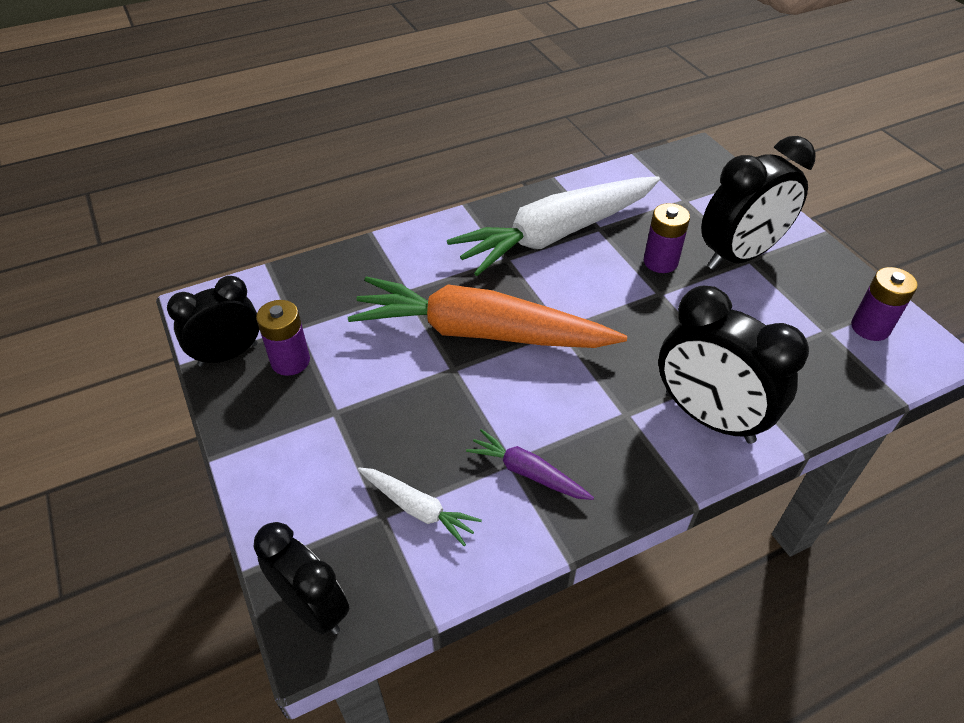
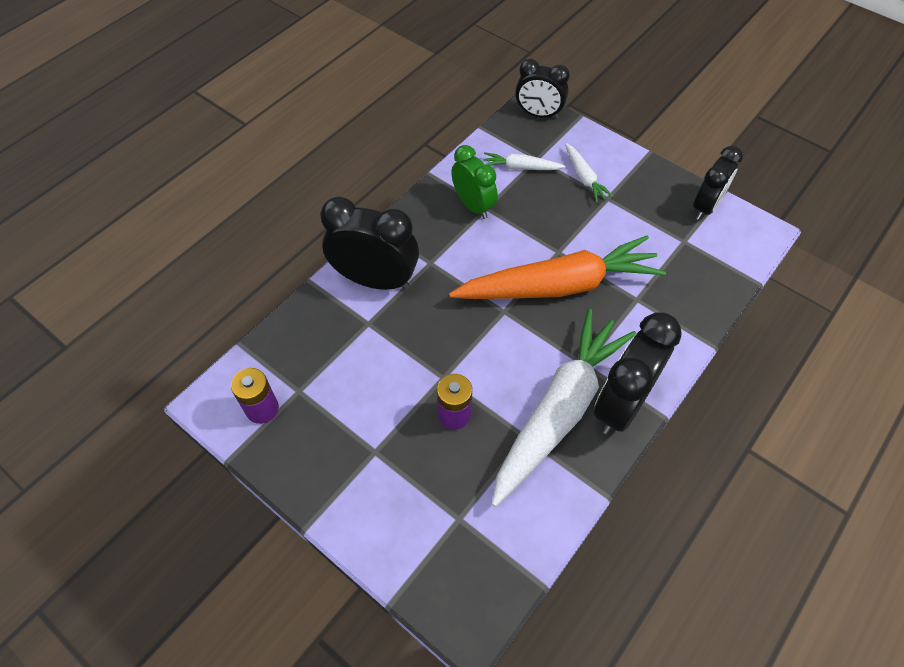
camera: 155 degrees right, 10 degrees up
purple battery [256,300,310,376] -> none
purple carrot [466,429,594,500] -> green clock [451,145,498,219]
black clock [701,136,816,270] -> black clock moved to [593,312,682,434]
none -> white carrot [565,143,614,203]

